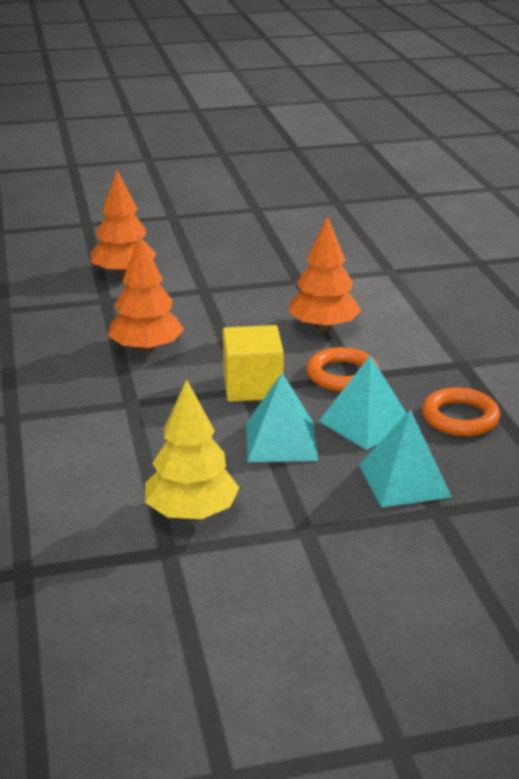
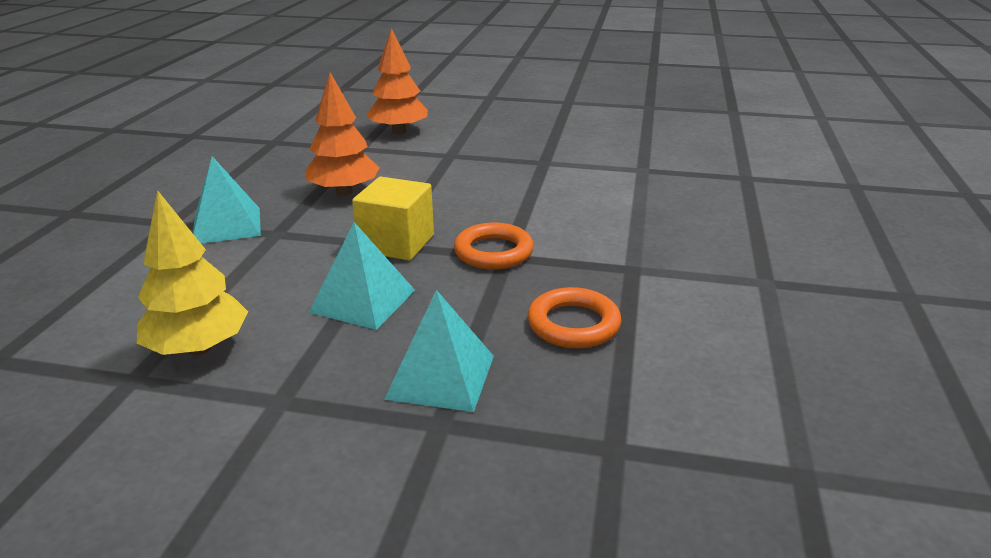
camera: 25 degrees right, 0 degrees up
orange tree [288,216,361,332] -> none
turquoise pyramid [319,356,407,450] -> turquoise pyramid moved to [193,156,261,244]

